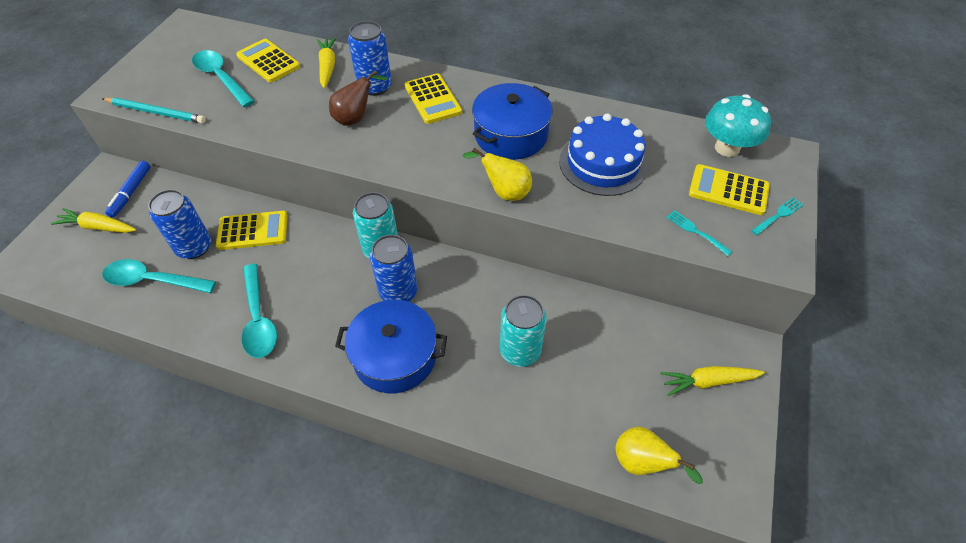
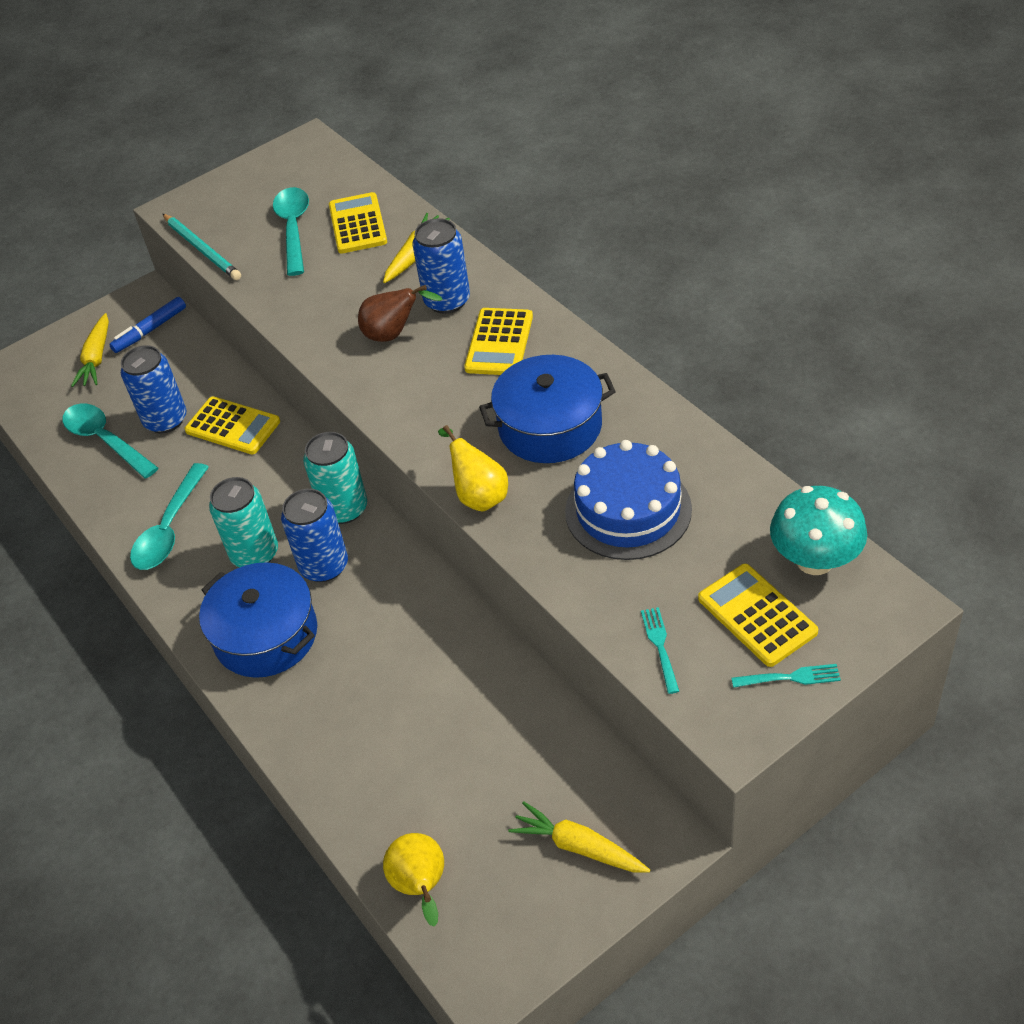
camera: 40 degrees right, 5 degrees down
yellow carrot [51,208,136,233] -> yellow carrot turned 135 degrees counterclockwise [71,313,109,387]
turquoise can [500,295,547,367] -> turquoise can moved to [209,477,278,567]

